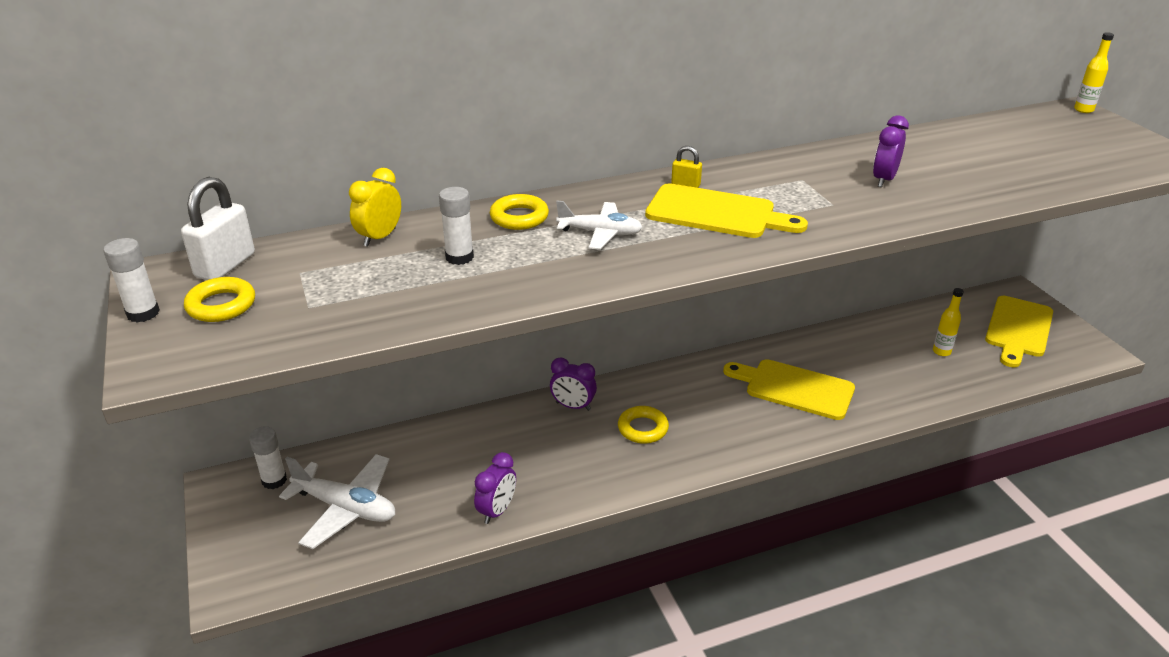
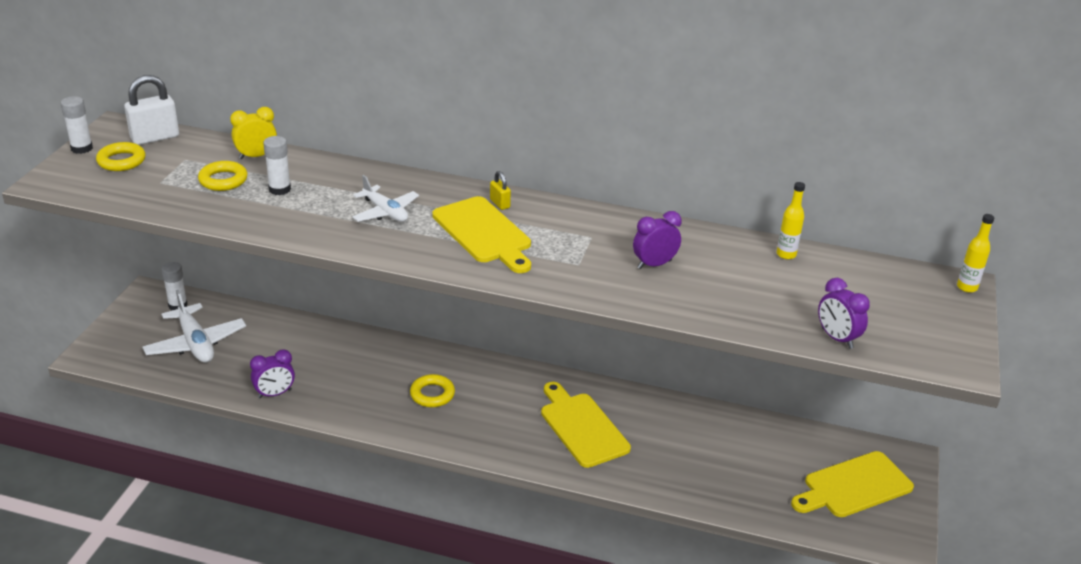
camera: 35 degrees right, 0 degrees up
yellow ring [490,194,549,230] -> yellow ring moved to [198,161,247,191]
purple clock [550,357,597,411] -> purple clock moved to [818,278,870,349]
yellow bottle [933,288,964,356] -> yellow bottle moved to [777,182,805,259]

